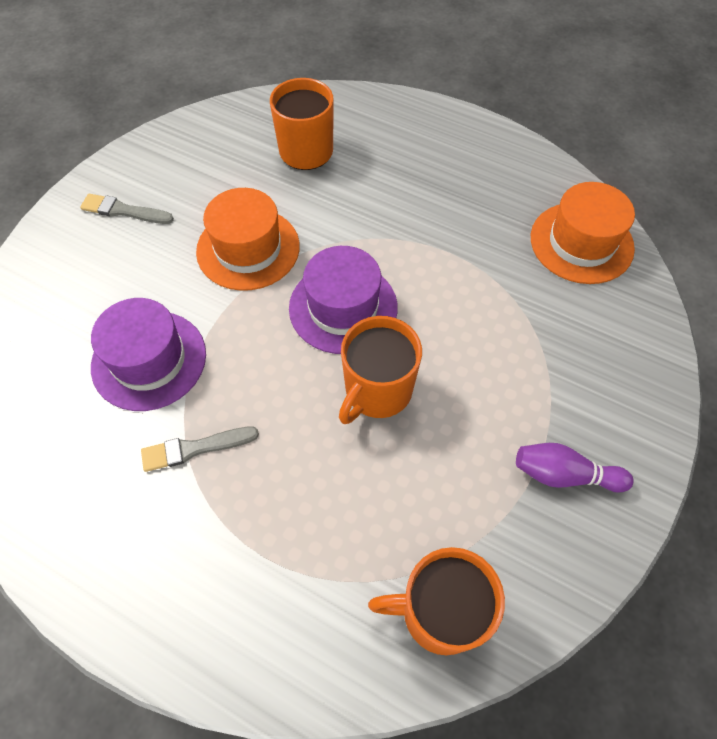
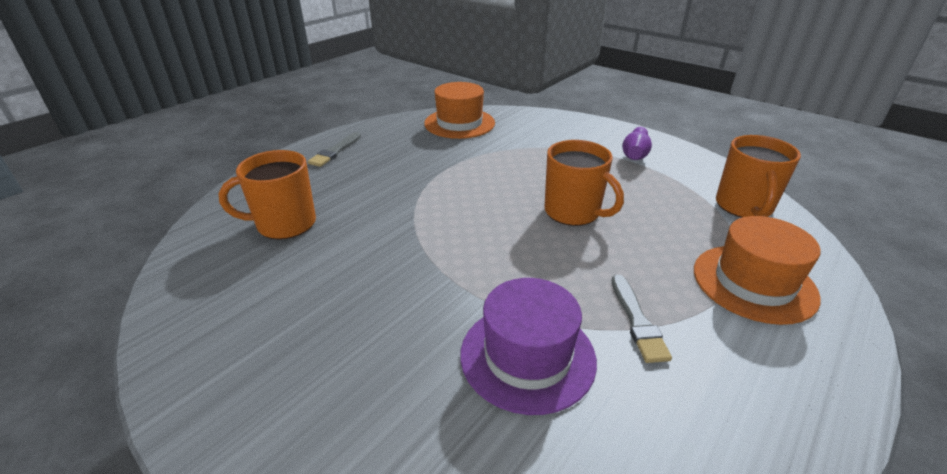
camera: 80 degrees left, 25 degrees down
grey brush [80,194,174,224] -> grey brush moved to [308,132,361,167]
orange hat [196,188,300,291] -> orange hat moved to [694,216,821,325]
purple hat [289,246,398,354] -> none

